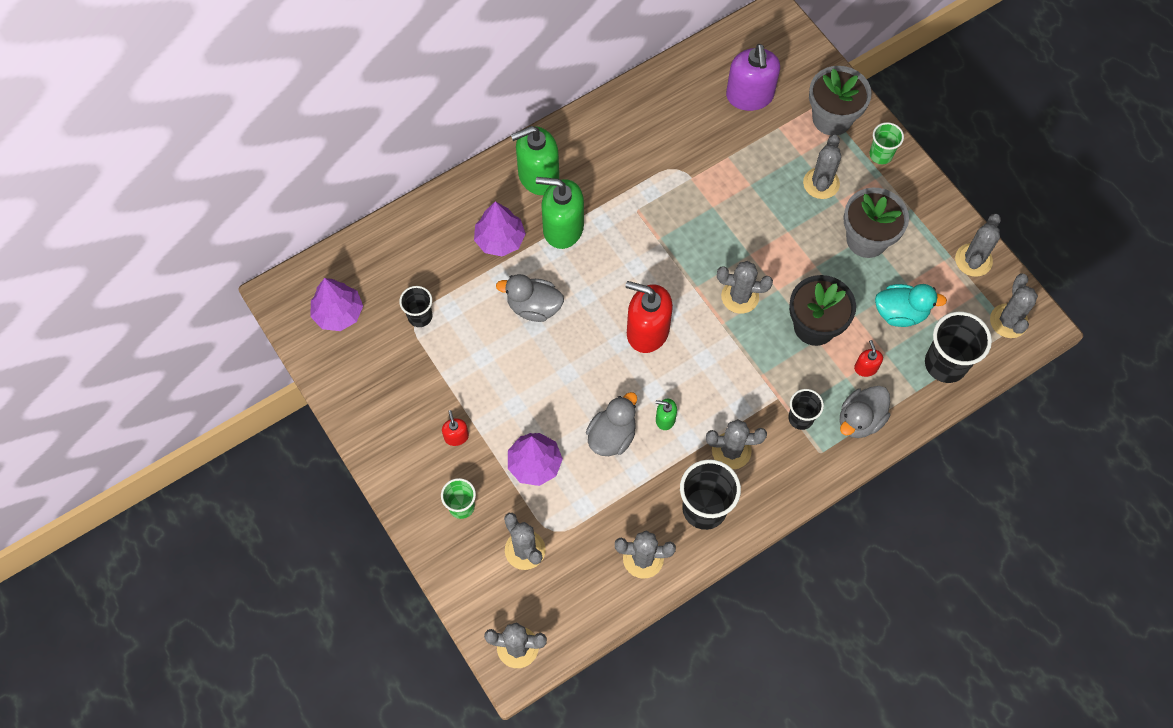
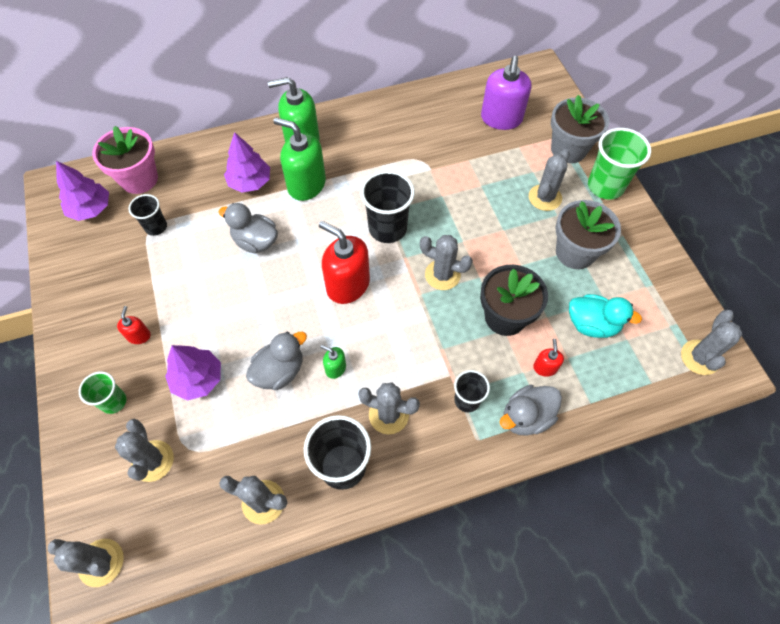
camera: 15 degrees right, 5 degrees down
green cup [870,122,904,164] -> green cup [588,128,651,200], size x1.71
black cup [925,312,992,383] -> black cup moved to [360,170,415,243]
grey cactus [955,214,1001,277] -> none
none -> pink flower pot [92,126,158,194]

